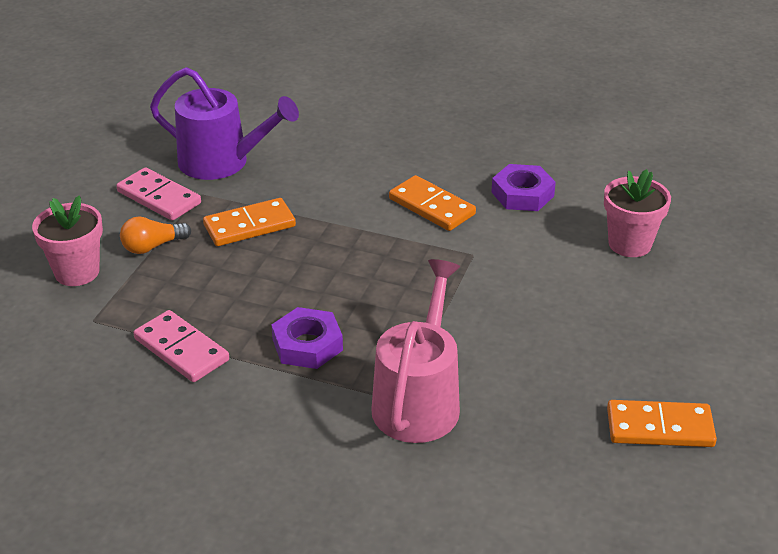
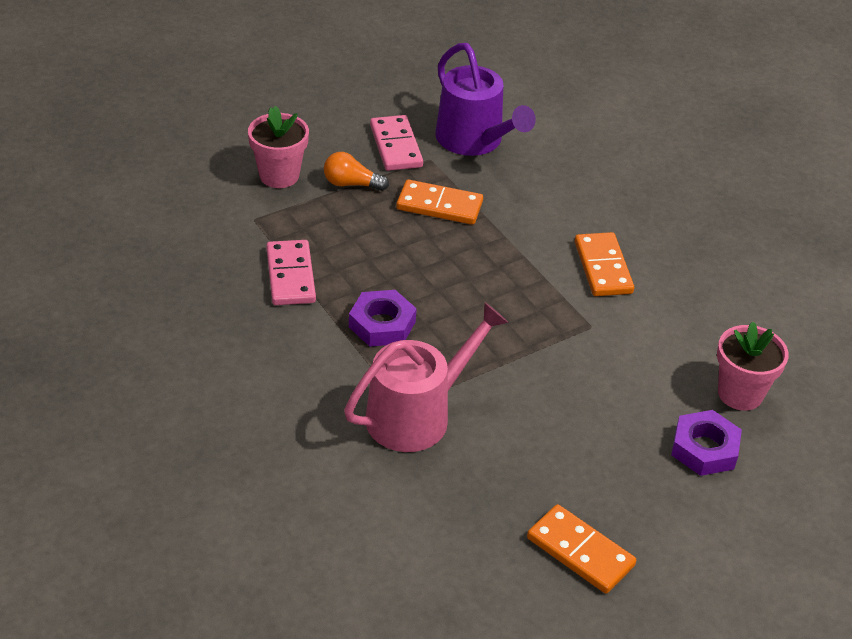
camera: 35 degrees right, 5 degrees up
purple nut [491,164,556,211] -> purple nut moved to [671,410,742,476]

